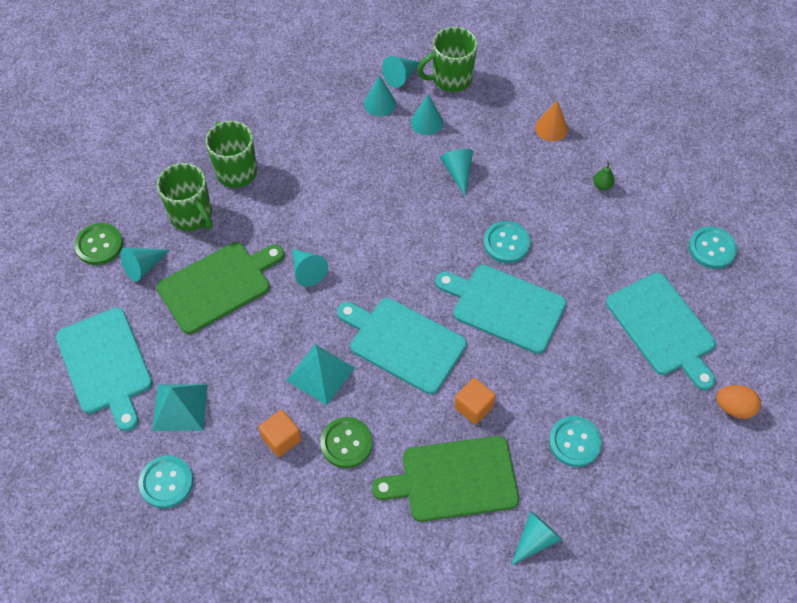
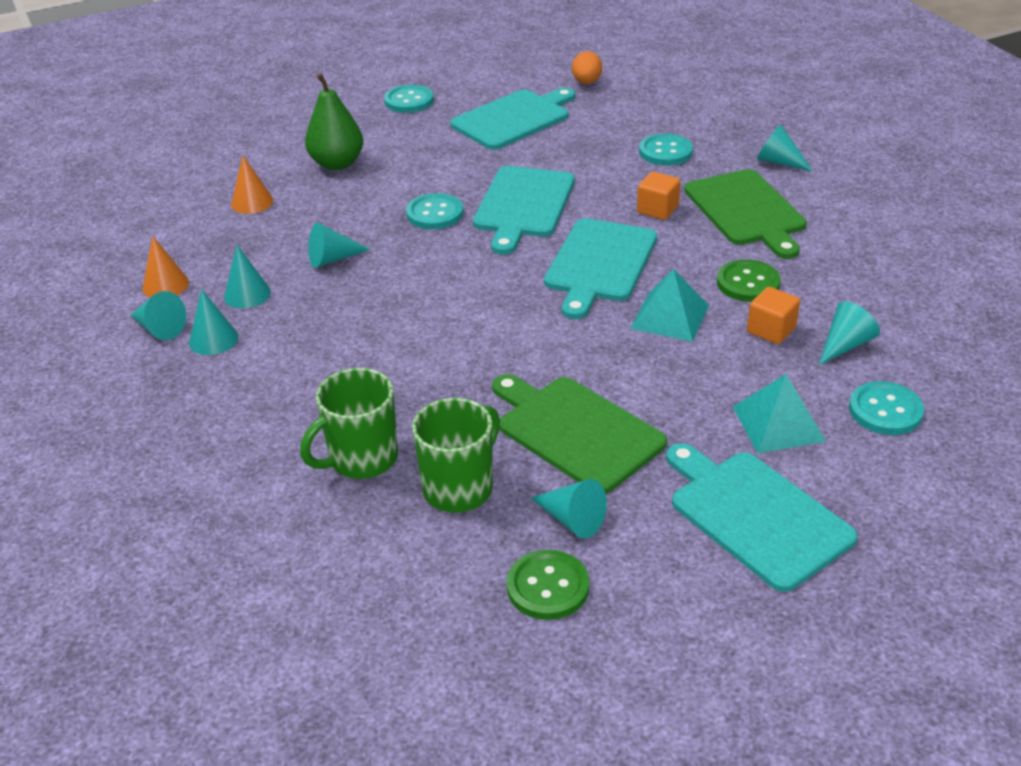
camera: 100 degrees left, 20 degrees down
turquoise cutting board [56,307,152,431] -> turquoise cutting board turned 90 degrees counterclockwise [666,443,858,592]
turquoise cone [292,249,328,287] -> turquoise cone moved to [819,301,880,365]
green mug [417,27,477,92] -> orange cone [143,236,189,298]
green pear [593,162,615,190] -> green pear [305,73,363,170], size x2.34

